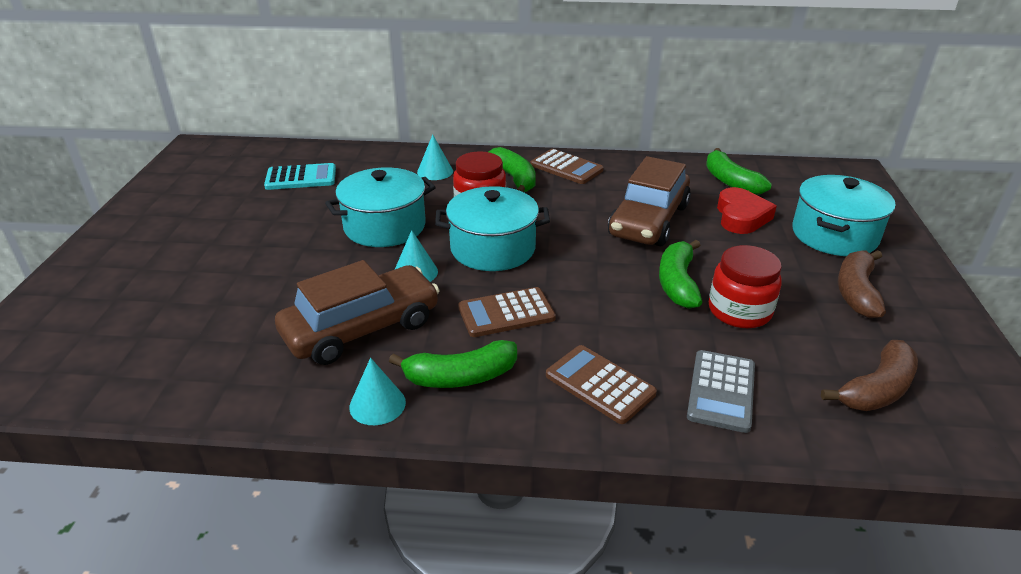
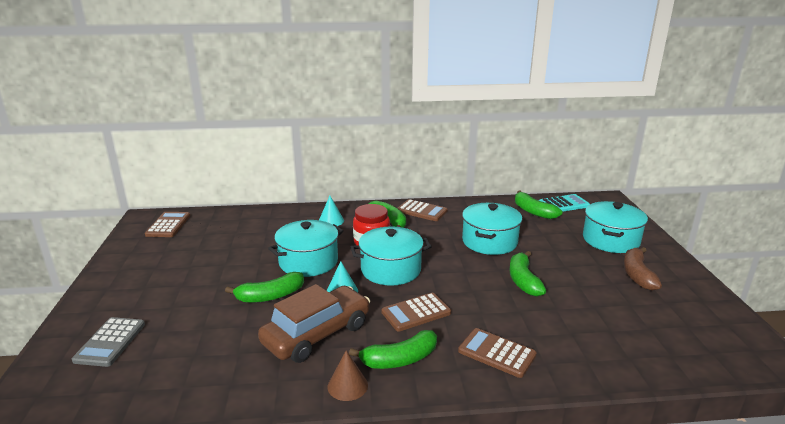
camera: 10 degrees left, 10 degrees down
turquoise calculator [264,163,336,190] -> turquoise calculator moved to [539,194,590,212]
turquoise cone [349,358,406,425] -> brown cone [328,350,368,401]
brown car [608,156,691,247] -> turquoise pot [462,203,522,255]
grey calculator [687,350,755,433] -> grey calculator moved to [72,317,145,367]
red jar [709,245,782,328] -> none
red heart [717,187,777,234] -> none
brown banana [821,340,918,411] -> none
none -> brown calculator [145,212,190,237]
none -> green banana [225,272,304,303]

